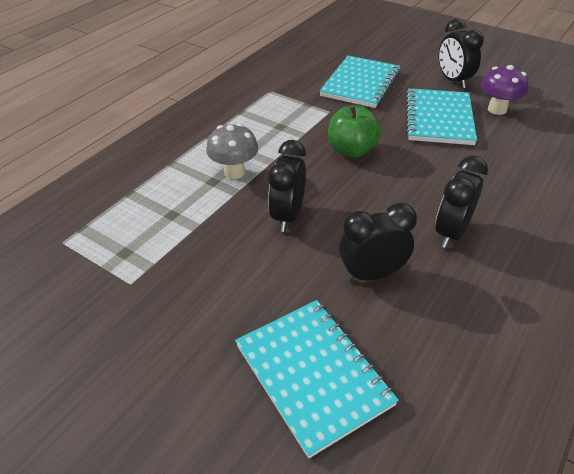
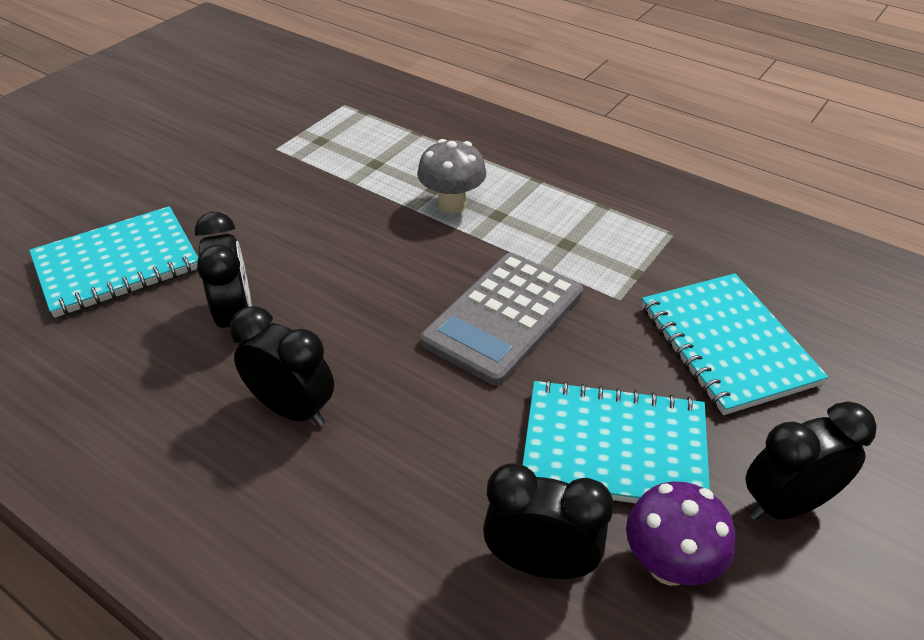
camera: 90 degrees right, 0 degrees up
black clock [268,140,306,232] -> black clock moved to [483,463,614,579]
turquoise notebook [320,56,400,108] -> turquoise notebook turned 45 degrees clockwise [642,273,829,415]
green apple [328,105,381,158] -> grey calculator [420,253,583,385]

